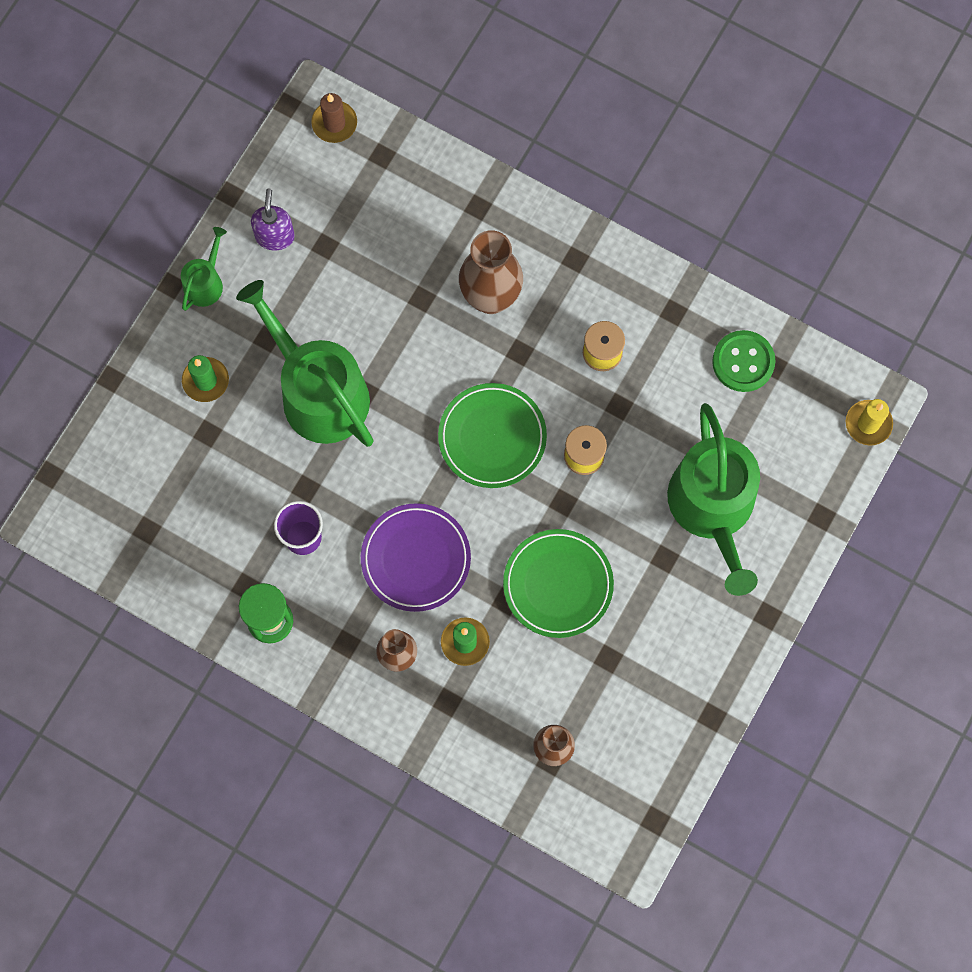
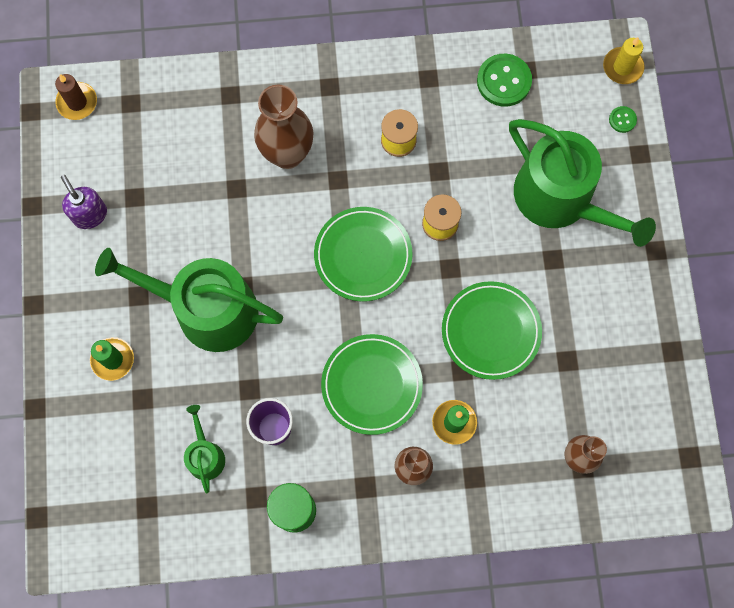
camera: 35 degrees left, 0 degrees up
green watering can [181,227,227,311] -> green watering can moved to [184,405,225,493]
purple plate [361,503,471,612] -> green plate [321,334,423,435]
none -> green button [609,106,637,133]

